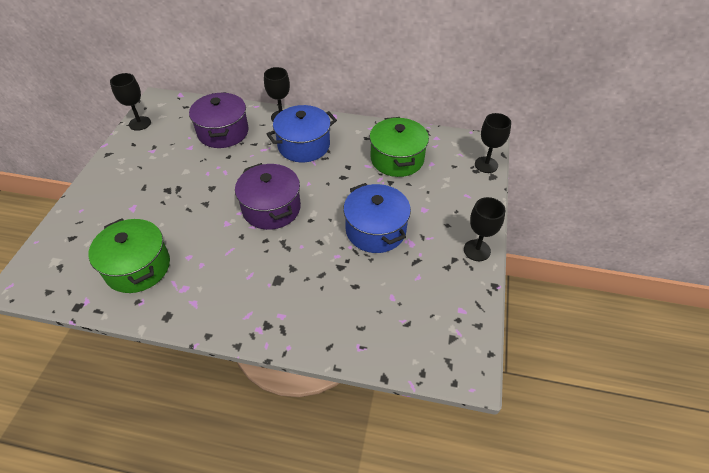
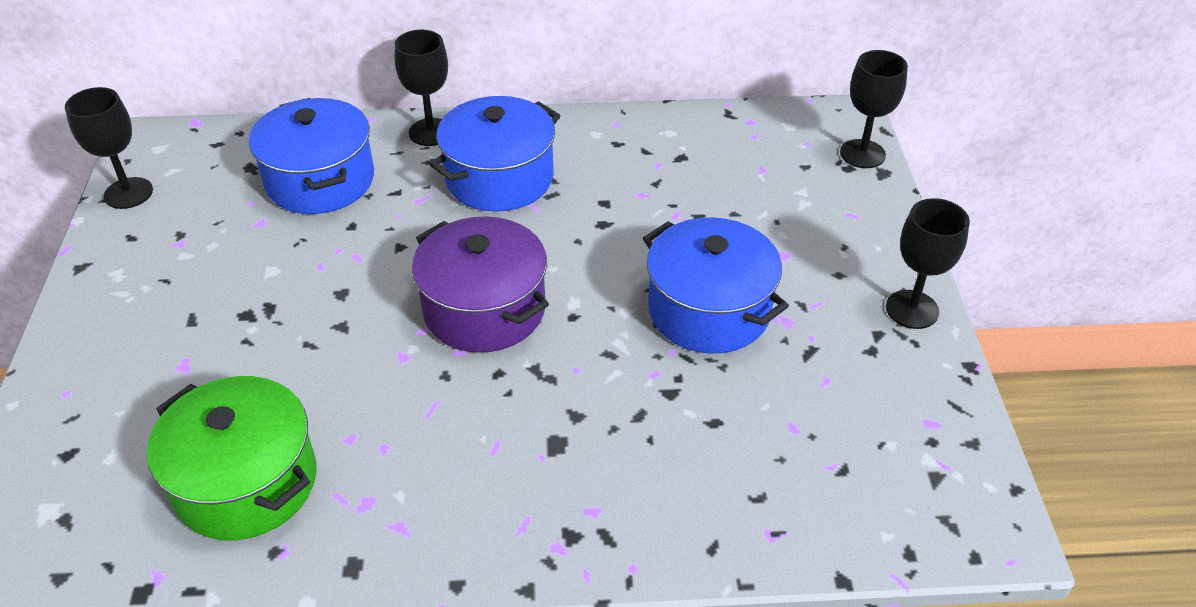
camera: 15 degrees left, 5 degrees down
purple pot [189,92,249,148] -> blue pot [249,98,374,214]
green pot [370,117,429,177] -> none

